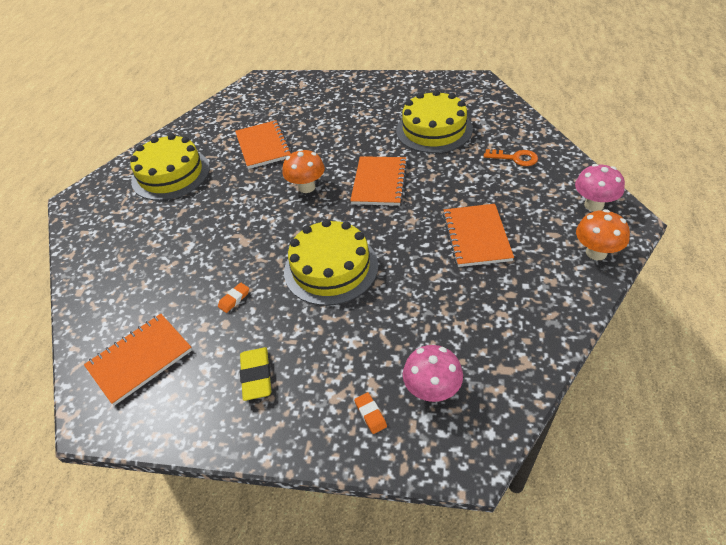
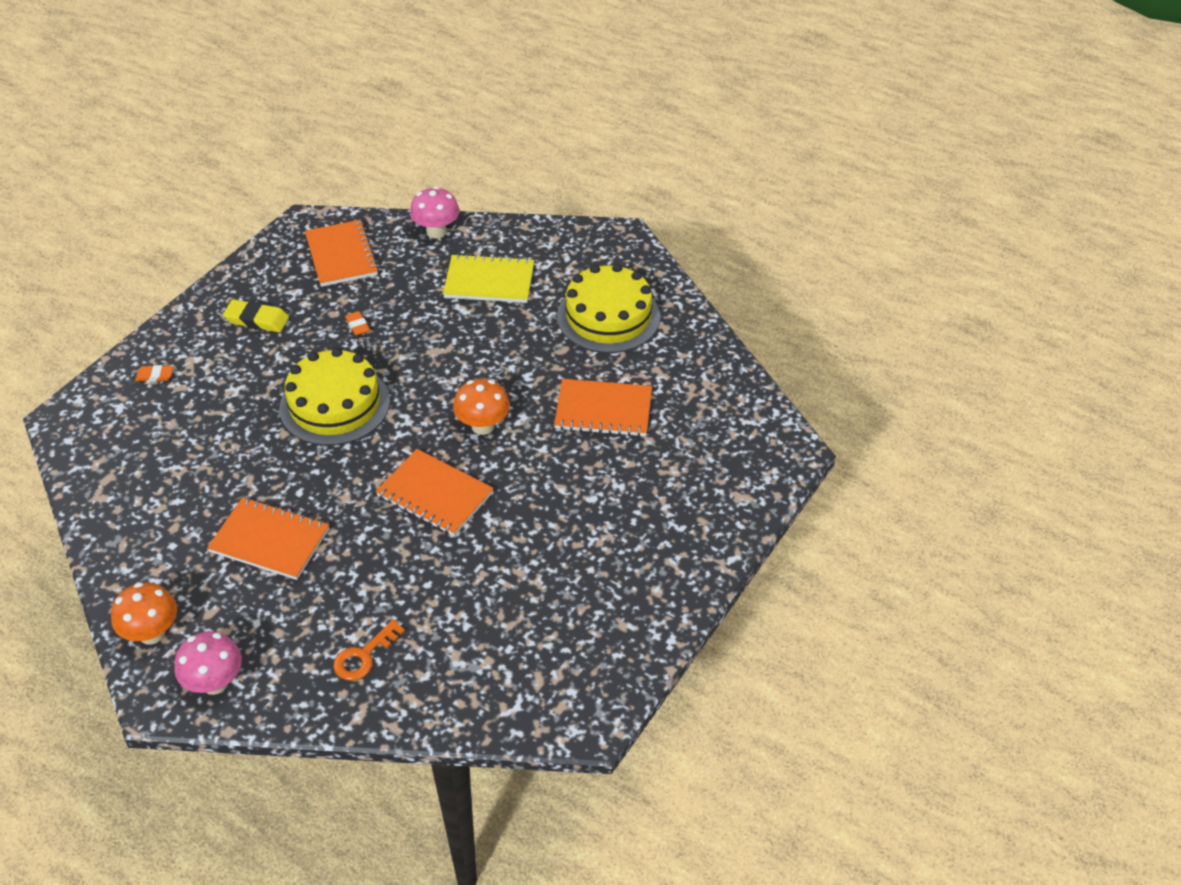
camera: 110 degrees right, 0 degrees up
yellow cake [396,90,473,153] -> none
pink mushroom [403,345,463,402] -> pink mushroom moved to [410,186,459,238]
none -> yellow notebook [443,254,534,303]

